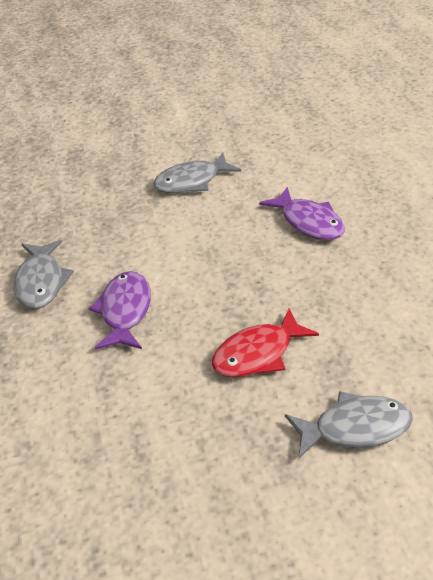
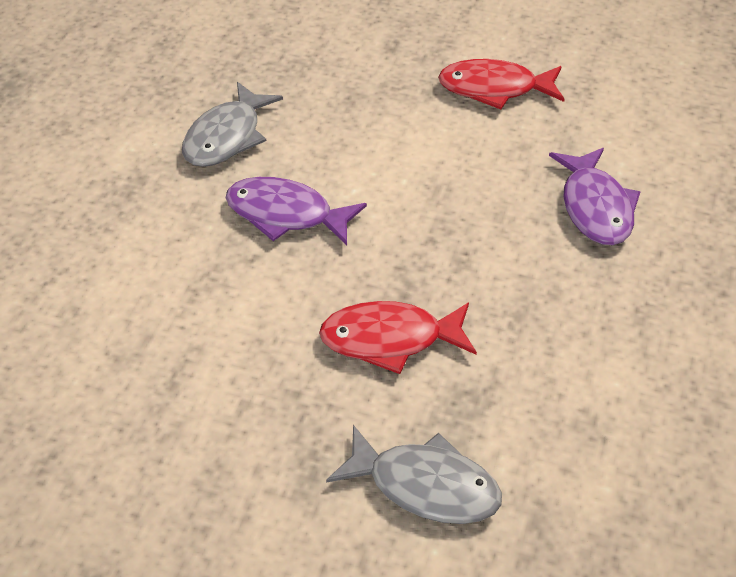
camera: 30 degrees right, 5 degrees up
purple fish [89,271,151,350] -> purple fish turned 105 degrees counterclockwise [226,177,367,245]
grey fish [153,153,241,193] -> red fish [438,59,564,109]

